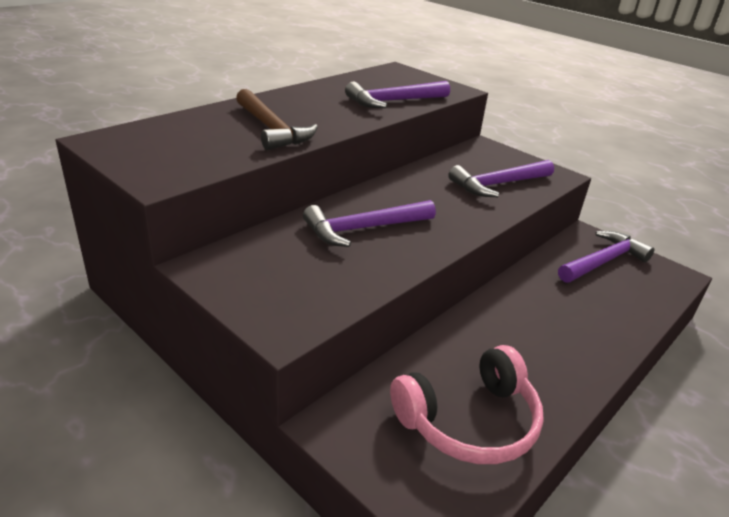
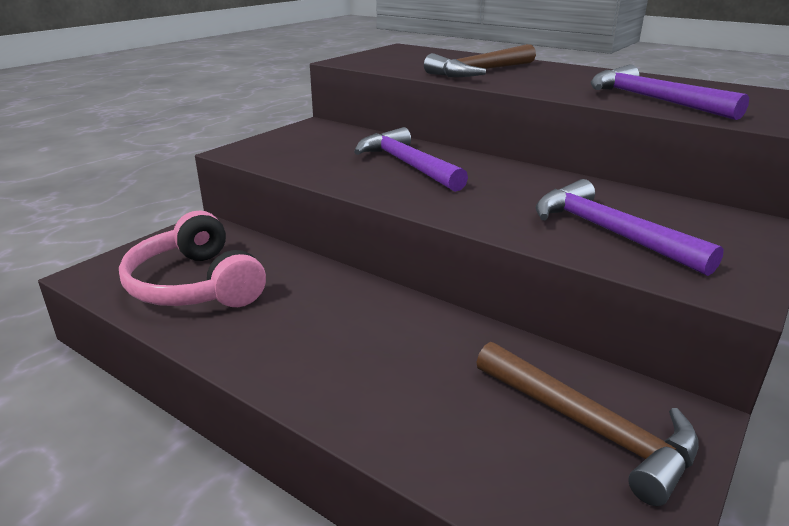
camera: 85 degrees right, 5 degrees down
purple hammer [558,231,654,283] -> brown hammer [476,342,699,506]

